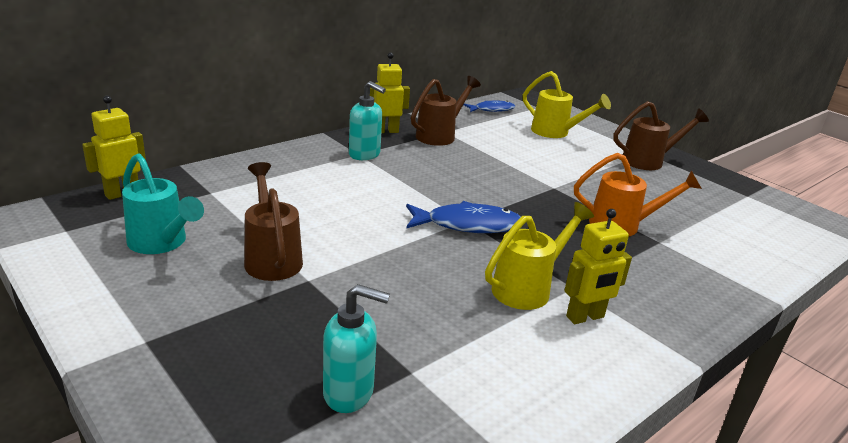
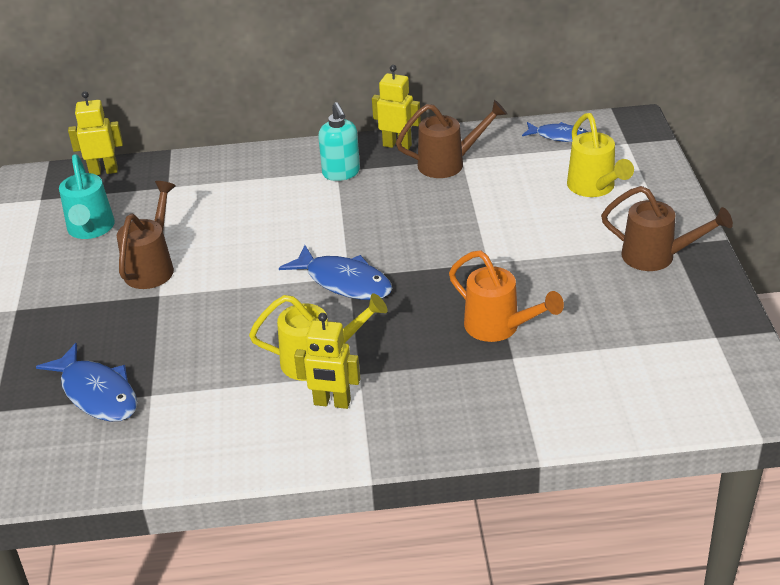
camera: 40 degrees right, 10 degrees up
turquoise soap dispenser [323,284,390,413] -> blue fish [36,343,137,421]

